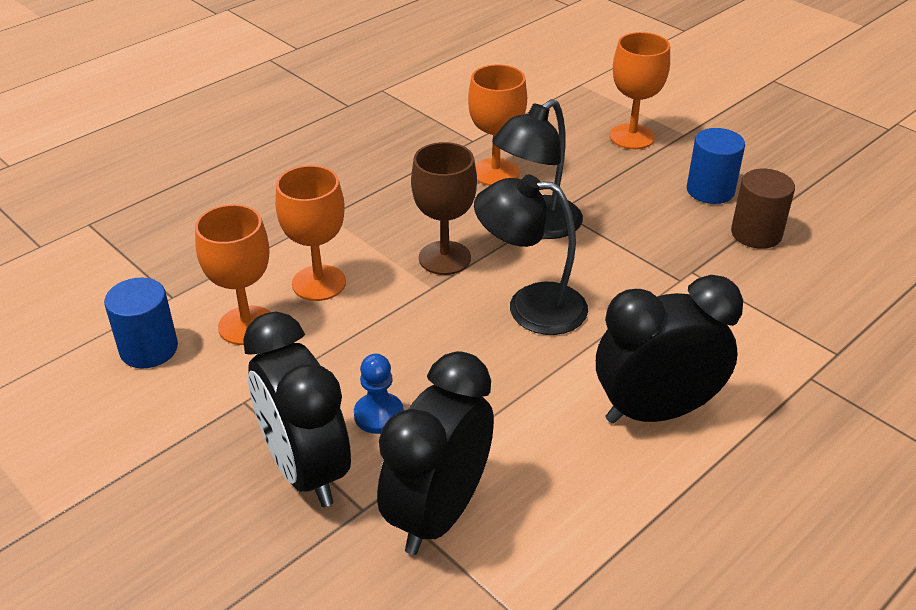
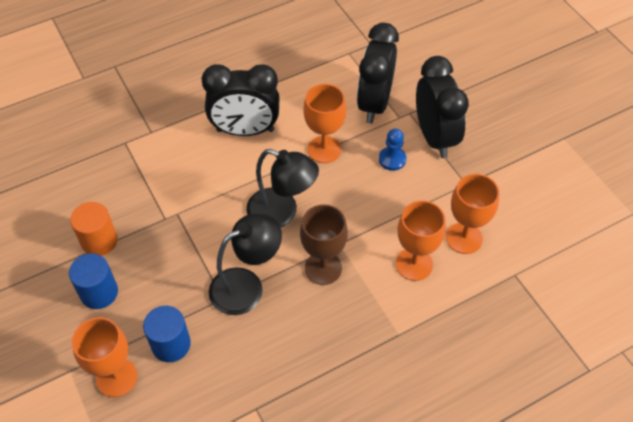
camera: 165 degrees left, 15 degrees up
blue cylinder [104,277,178,369] -> blue cylinder moved to [143,306,191,362]
black clock [377,351,494,555] -> black clock turned 150 degrees clockwise [357,23,399,123]
orange goblet [468,64,527,186] -> orange goblet moved to [304,84,346,163]
brown cylinder [731,169,795,249] -> orange cylinder [70,202,118,256]

